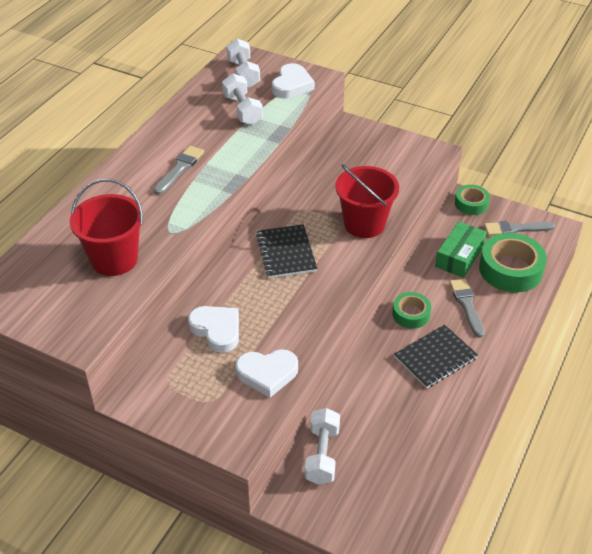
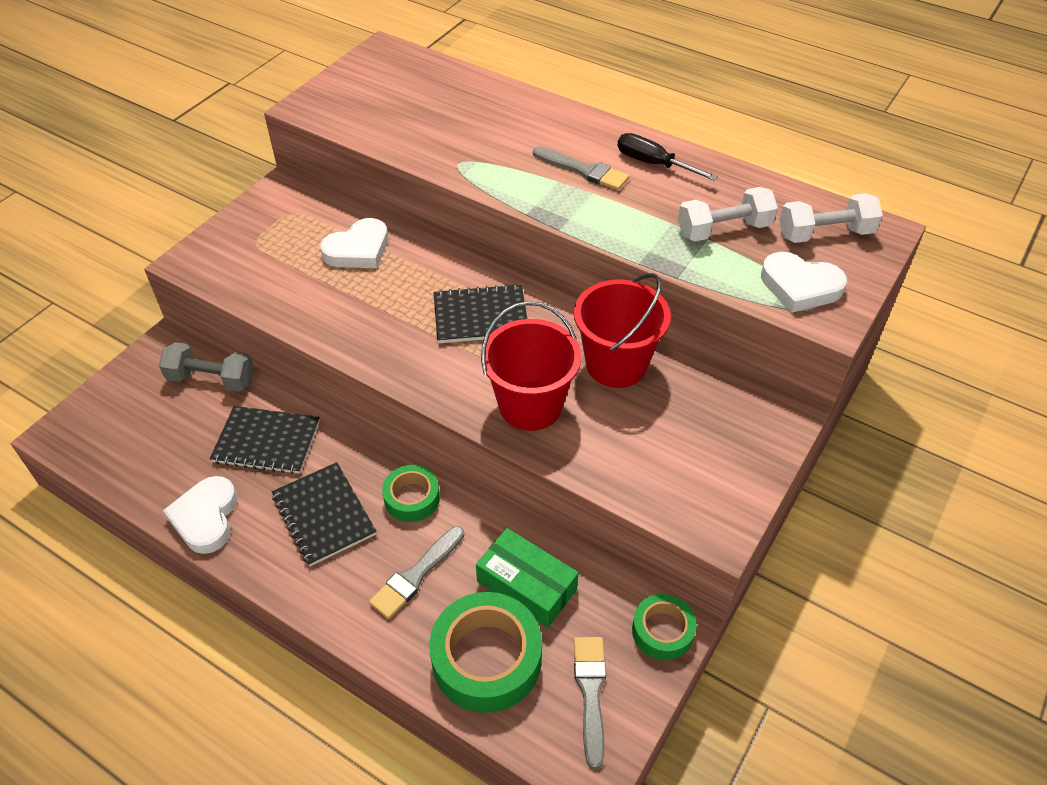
camera: 95 degrees right, 5 degrees up
red bucket [70,179,143,276] -> red bucket moved to [574,273,671,388]
white heart [236,349,298,398] -> white heart moved to [163,476,237,554]
white dumbbell [305,408,340,485] -> grey dumbbell [159,342,255,392]
grey brush [449,279,485,338] -> grey brush turned 135 degrees clockwise [369,526,464,619]
none -> black notebook [210,406,320,474]
none -> black screwdriver [617,133,718,181]

